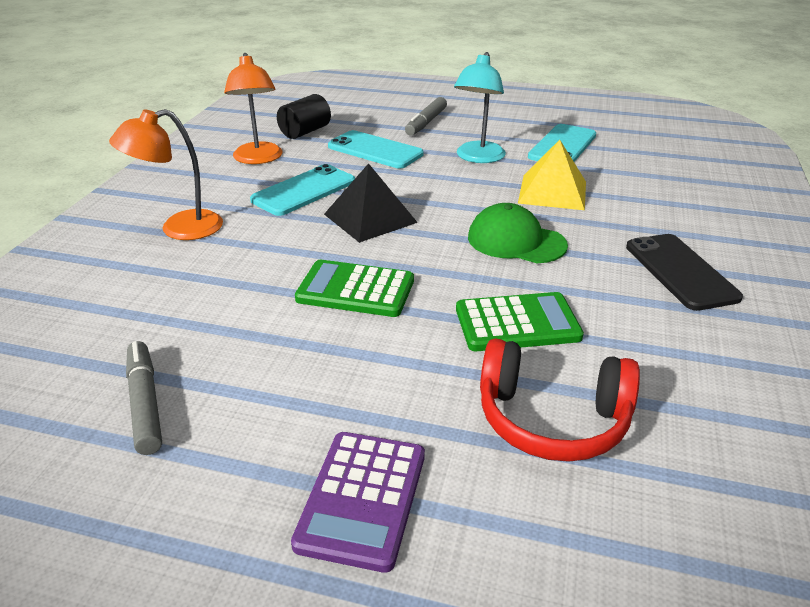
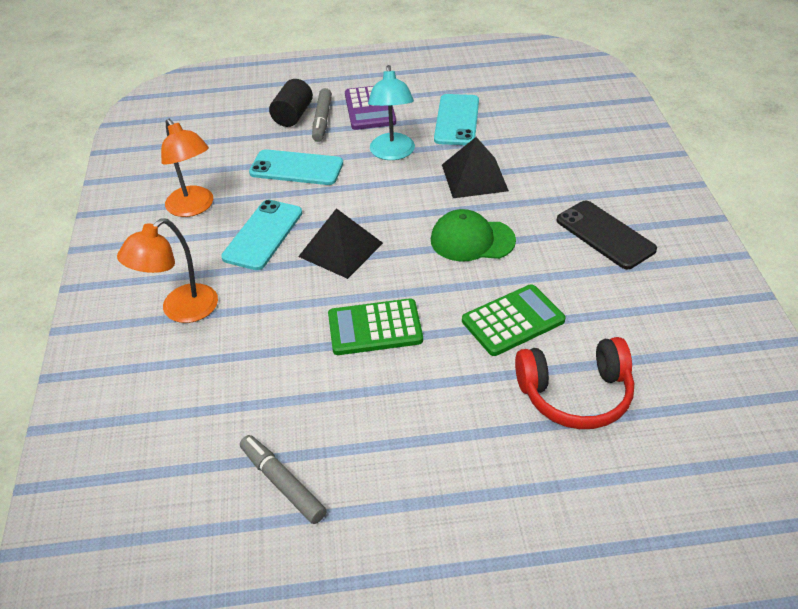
camera: 20 degrees left, 10 degrees up
black cylinder [277,94,331,139] -> black cylinder moved to [269,79,313,127]
purple calculator [291,432,425,573] -> purple calculator moved to [345,86,396,130]
yellow pyramid [518,140,586,210] -> black pyramid [442,137,509,198]

